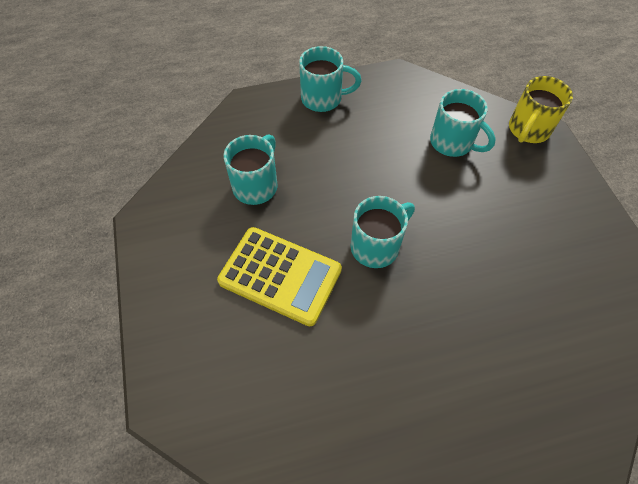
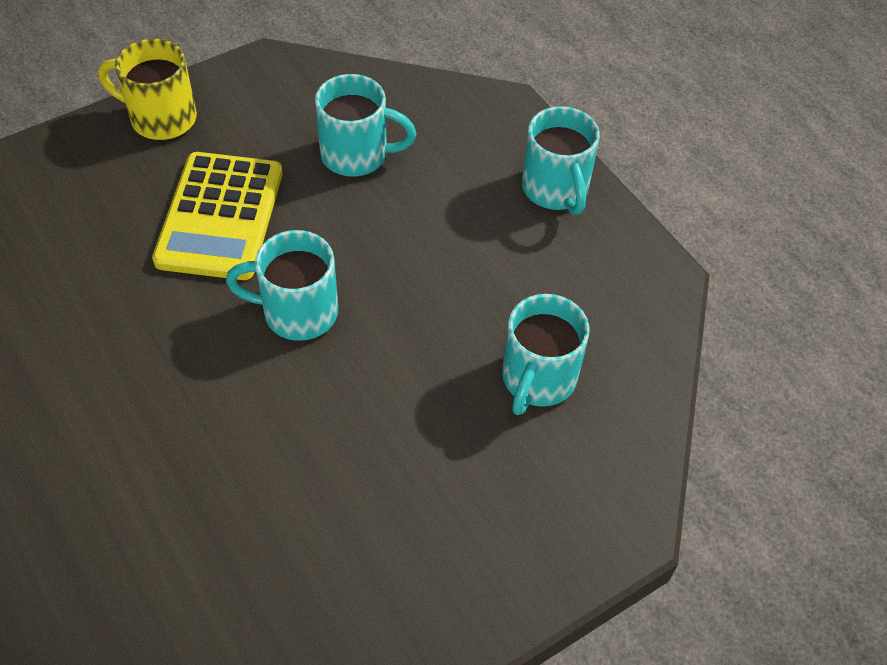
camera: 70 degrees right, 5 degrees down
turquoise mug [351,196,415,268] -> turquoise mug turned 150 degrees clockwise [226,230,338,341]
yellow mug [509,76,573,143] -> yellow mug moved to [98,39,197,140]

